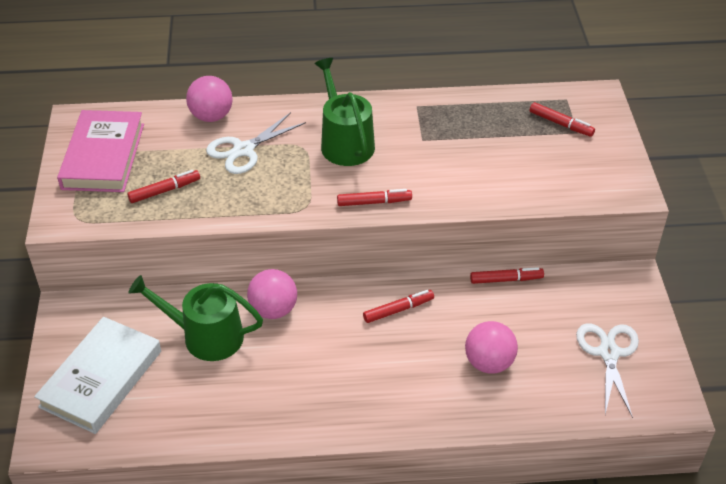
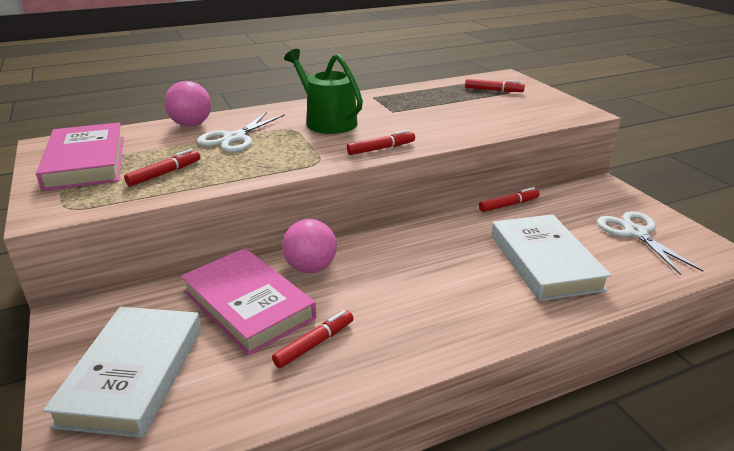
camera: 20 degrees left, 15 degrees down
green watering can [128,275,263,361] -> pink book [181,248,316,355]
red marker [363,290,434,323] -> red marker moved to [272,310,354,368]
pink ball [465,321,518,374] -> white book [491,214,612,301]

